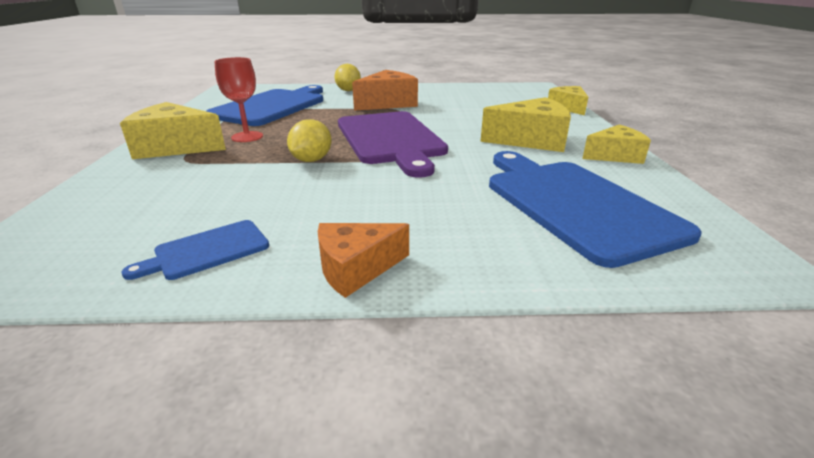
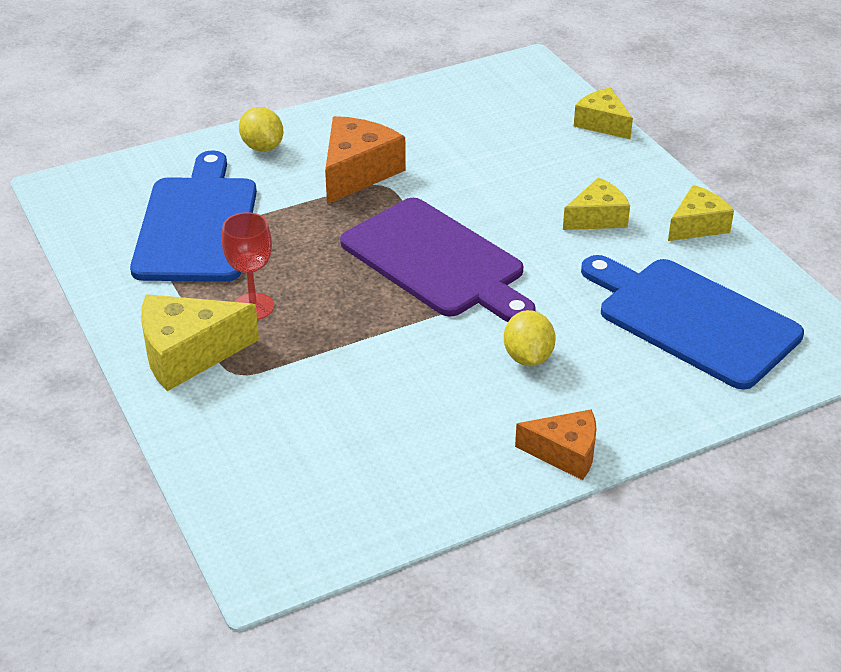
camera: 25 degrees left, 10 degrees up
blue cutting board [122,220,269,280] -> none
yellow lemon [287,119,332,162] -> yellow lemon moved to [504,310,556,366]
orange cheese [318,223,409,298] -> orange cheese turned 120 degrees counterclockwise [515,409,597,480]
yellow cheese [480,97,571,152] -> yellow cheese [563,177,630,230], size x0.65

